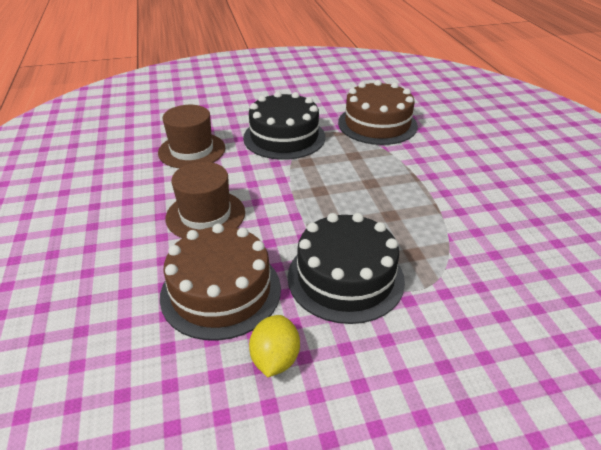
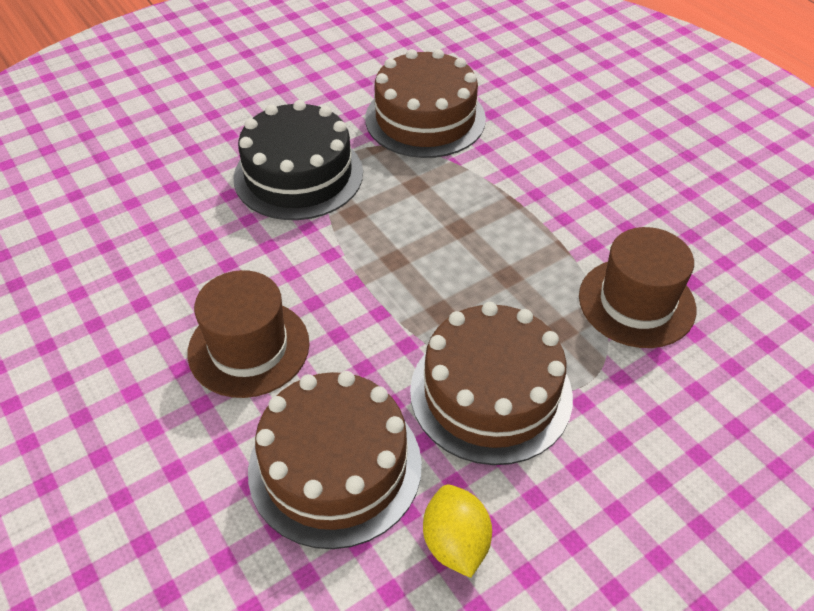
camera: 20 degrees left, 10 degrees up
brown hat [158,105,225,168] -> brown hat moved to [579,227,696,348]
black cake [288,213,405,324] -> brown cake [410,302,573,465]

